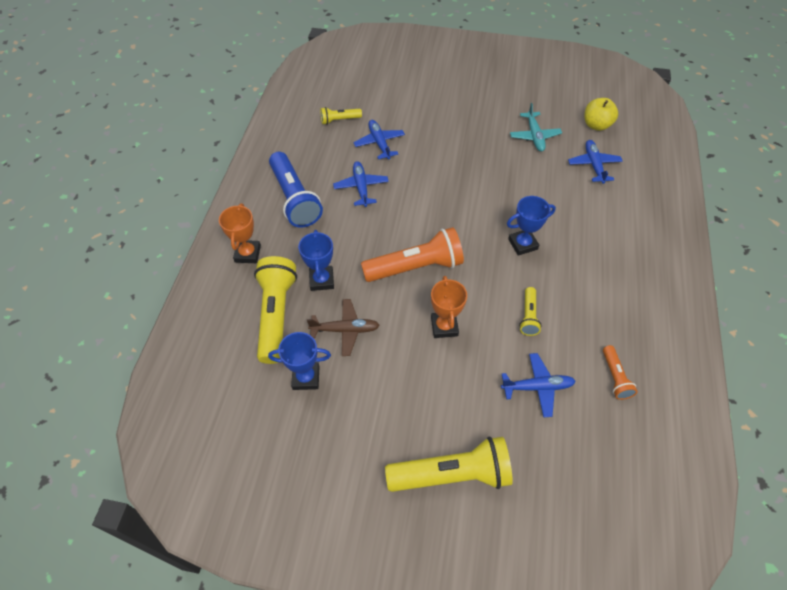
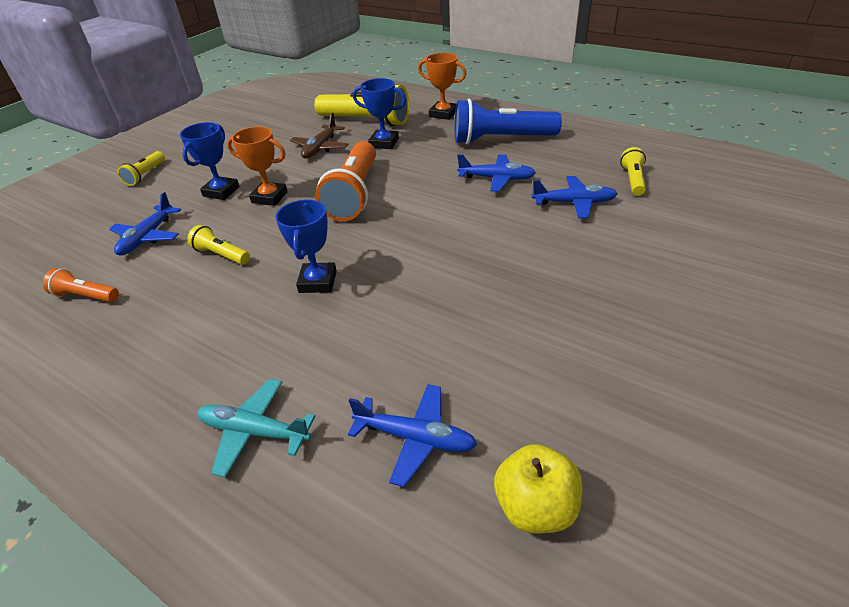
camera: 115 degrees right, 15 degrees down
blue trophy [268,332,331,390] -> blue trophy moved to [180,122,240,200]
yellow flashlight [385,437,513,492] -> yellow flashlight [117,151,165,186], size x0.50
turquoise plane [510,103,562,152] -> turquoise plane moved to [197,379,316,478]

